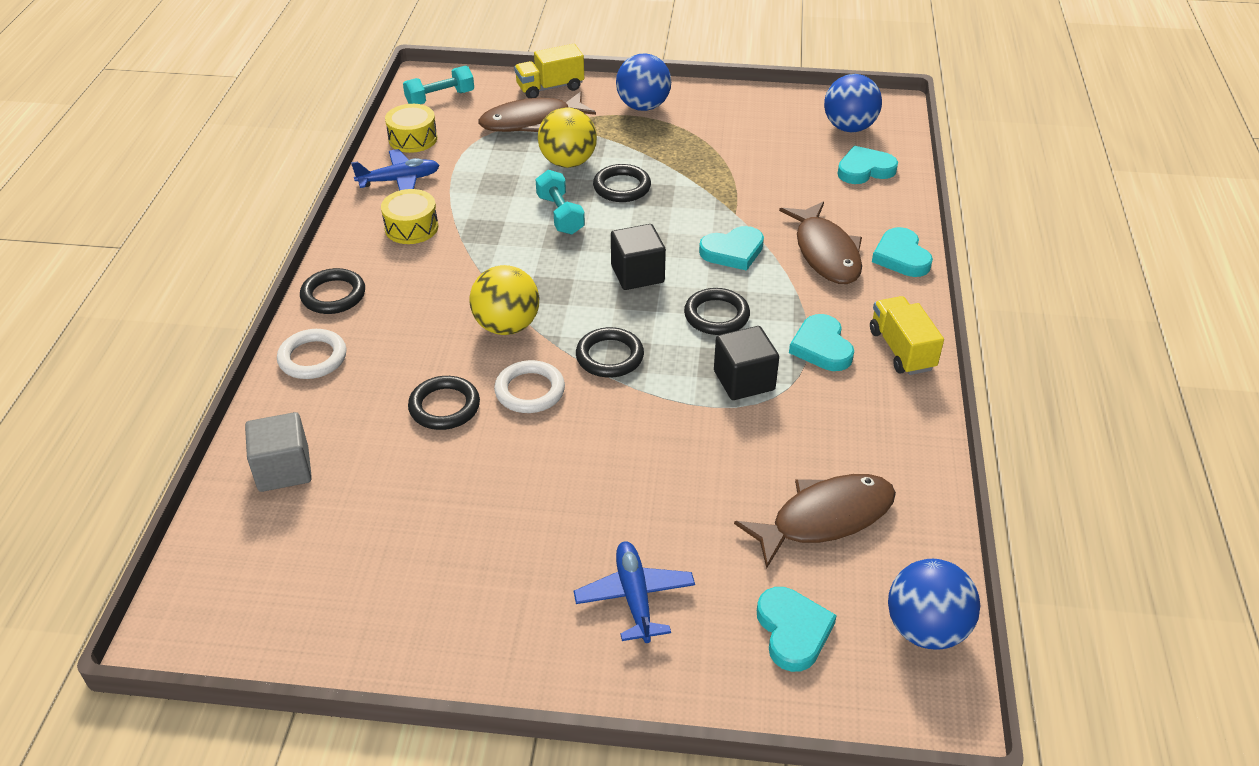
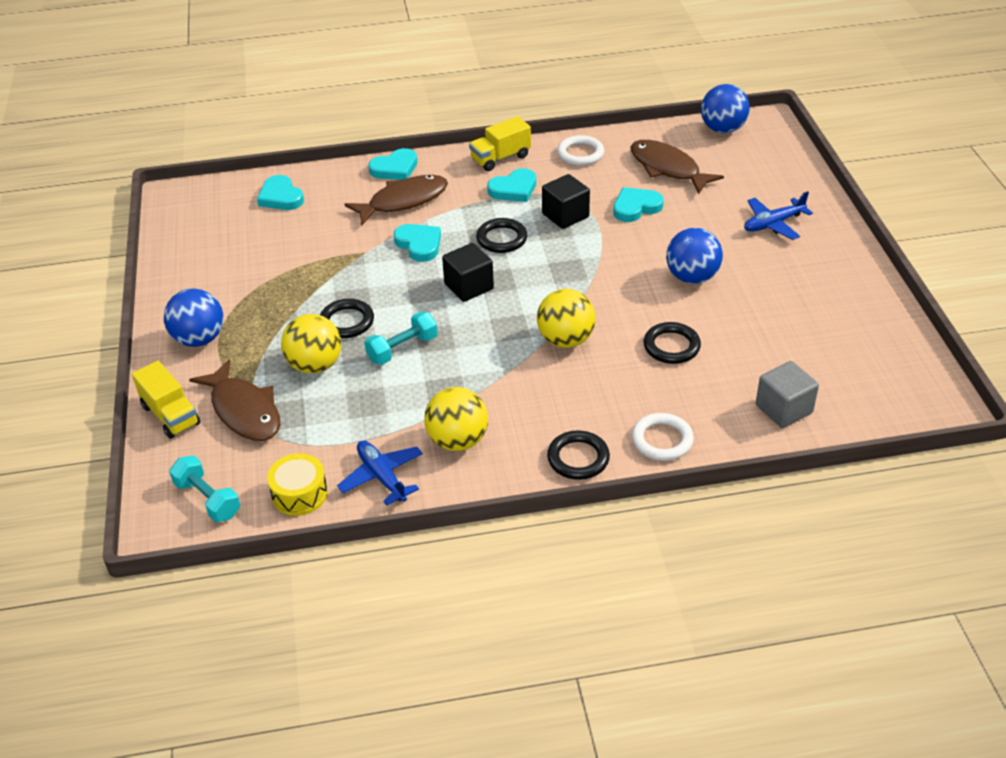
camera: 105 degrees left, 0 degrees up
yellow drum [381,189,438,244] -> yellow ball [424,387,488,451]
white ring [494,360,565,413] -> white ring moved to [557,135,604,166]
black ring [576,327,644,378] -> none
turquoise heart [757,587,837,672] -> turquoise heart moved to [613,187,664,222]
blue ball [824,74,882,132] -> blue ball moved to [666,228,723,284]

